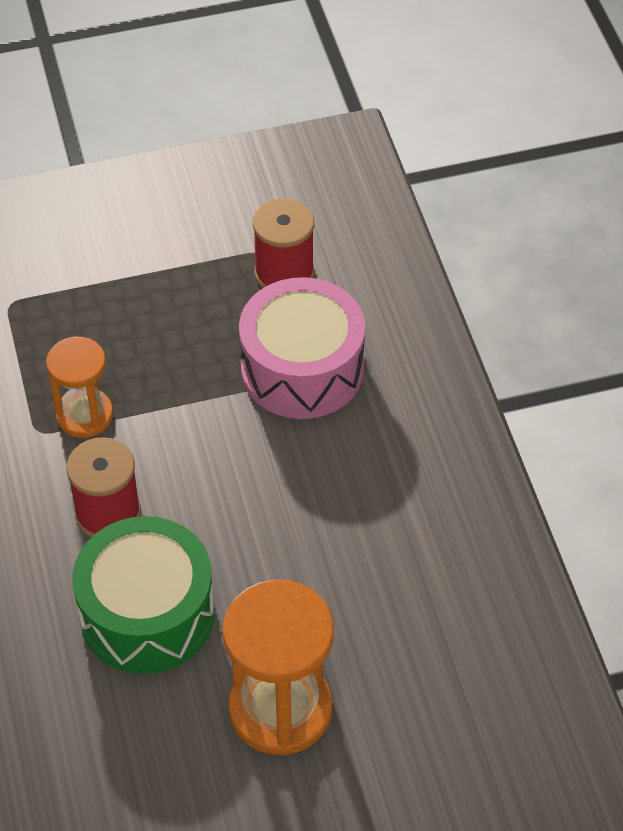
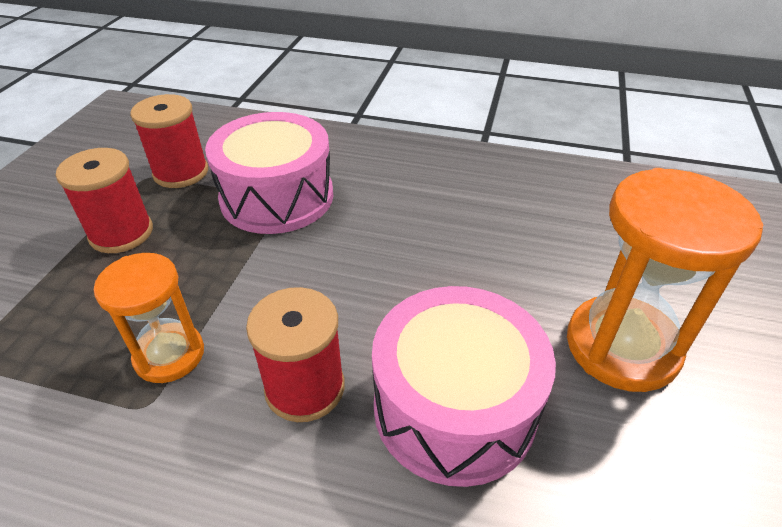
camera: 60 degrees left, 10 degrees down
green drum [72,516,215,674] -> pink drum [372,286,556,487]
none -> red spool [56,148,153,253]

